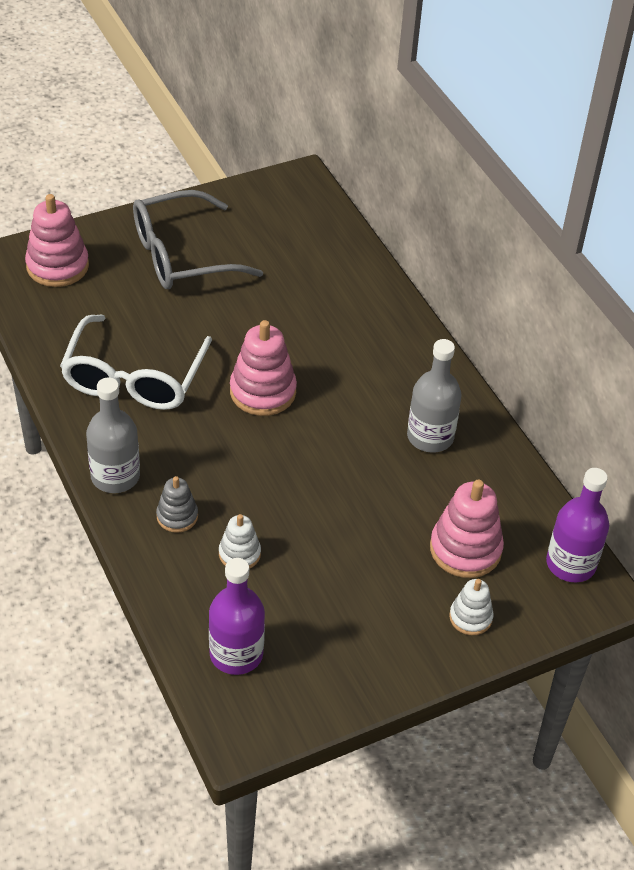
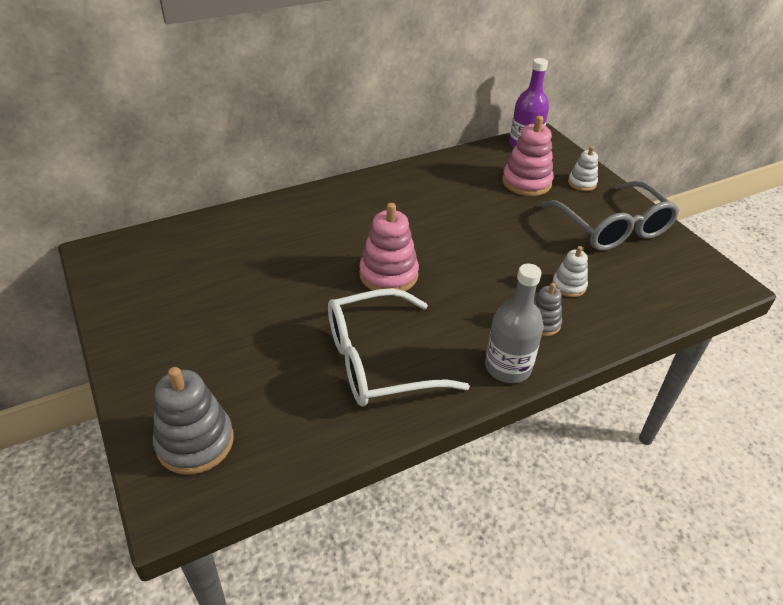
camera: 90 degrees left, 5 degrees down
pink stacking toy [25,194,89,287] -> grey stacking toy [153,367,234,475]
white glasses [60,315,212,410] -> white glasses turned 150 degrees clockwise [328,288,470,407]
grey glasses [133,190,263,289] -> grey glasses moved to [541,181,679,251]
purple bottle [209,558,265,675] -> none
grey bottle [407,339,462,453] -> none

